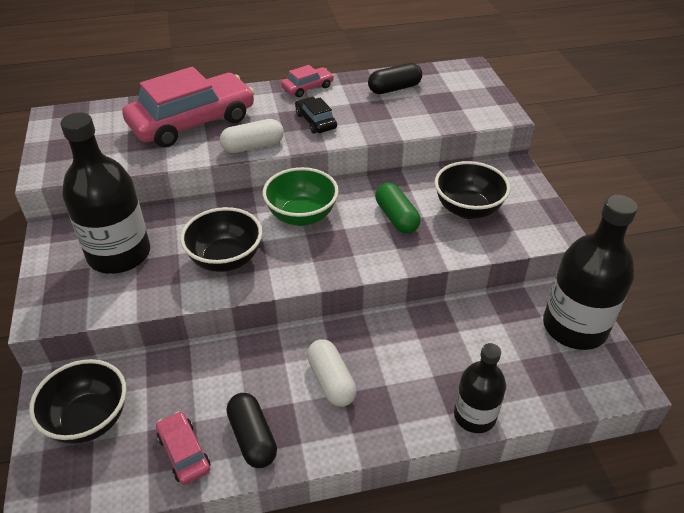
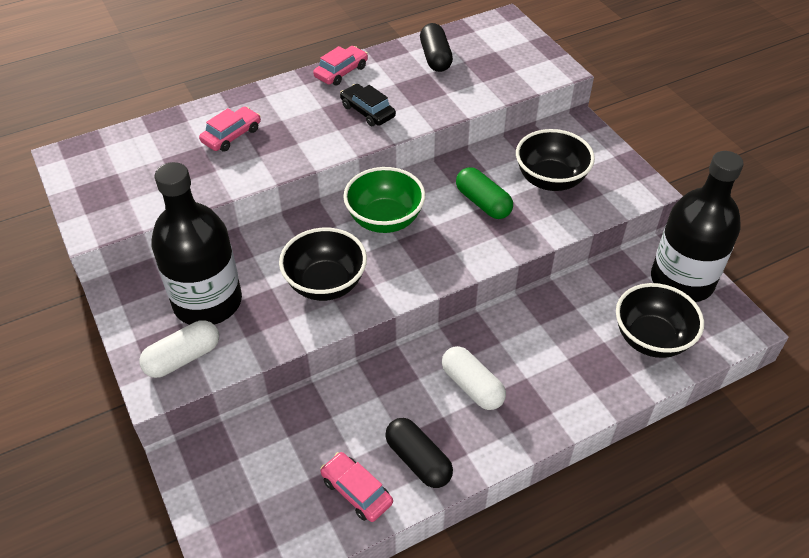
camera: 15 degrees left, 5 degrees up
black bowl [29,359,127,444] -> black bowl moved to [616,283,704,358]
pink car [122,67,255,147] -> pink car [199,107,261,152], size x0.45
white capsule [220,119,284,153] -> white capsule moved to [139,320,219,378]
black capsule [368,63,422,94] -> black capsule turned 60 degrees counterclockwise [420,23,453,72]
black bottle [454,343,506,433] -> none

